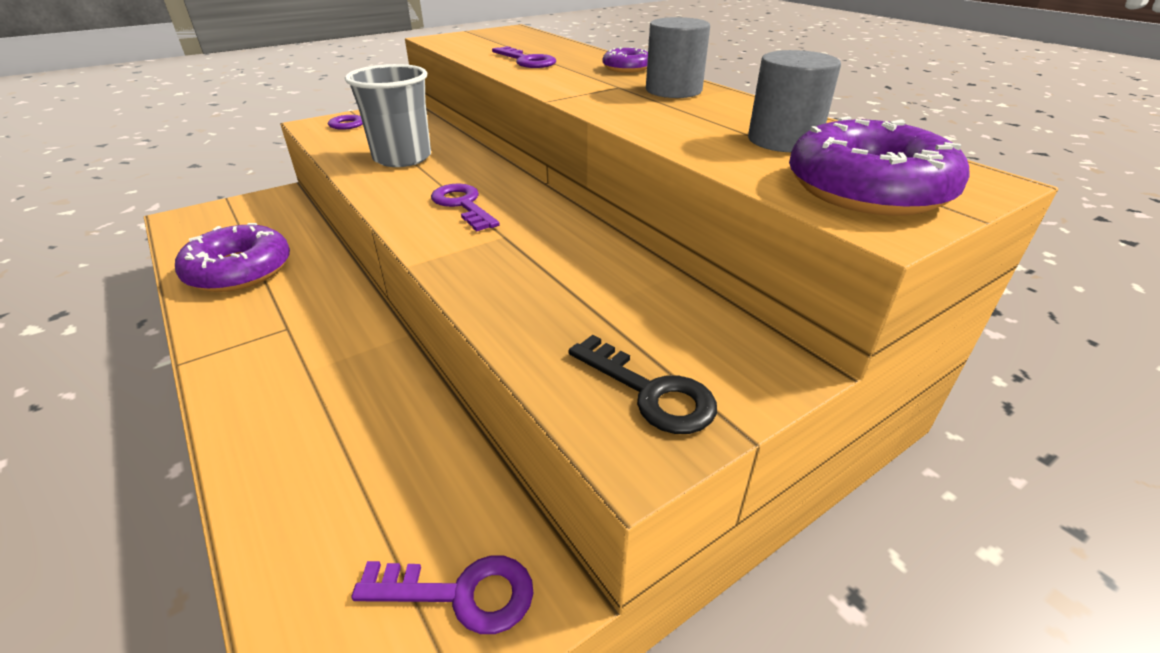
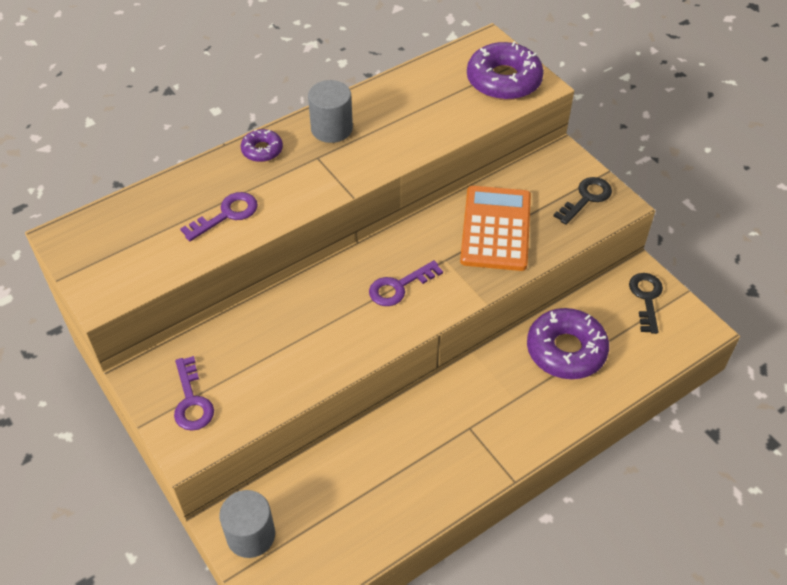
camera: 90 degrees left, 15 degrees up
purple donut [175,223,290,292] -> purple donut moved to [527,308,609,379]
grey cup [345,64,431,167] -> none
purple key [351,555,533,634] -> black key [629,273,663,334]
grey cylinder [748,50,841,152] -> grey cylinder moved to [219,490,275,558]
none -> orange calculator [460,186,531,271]

